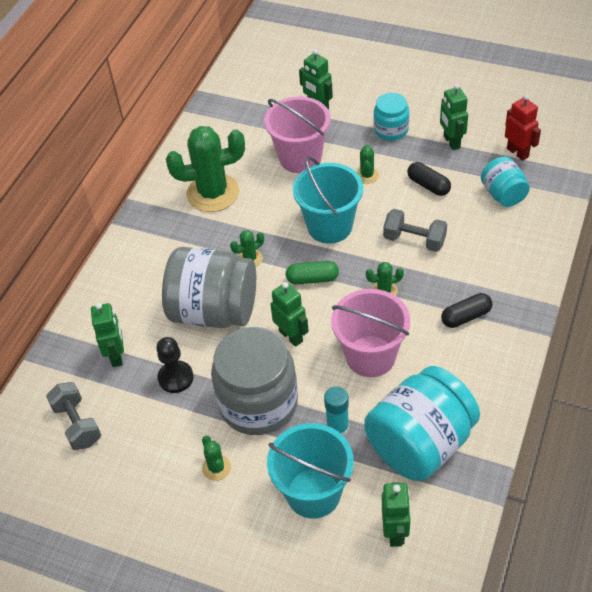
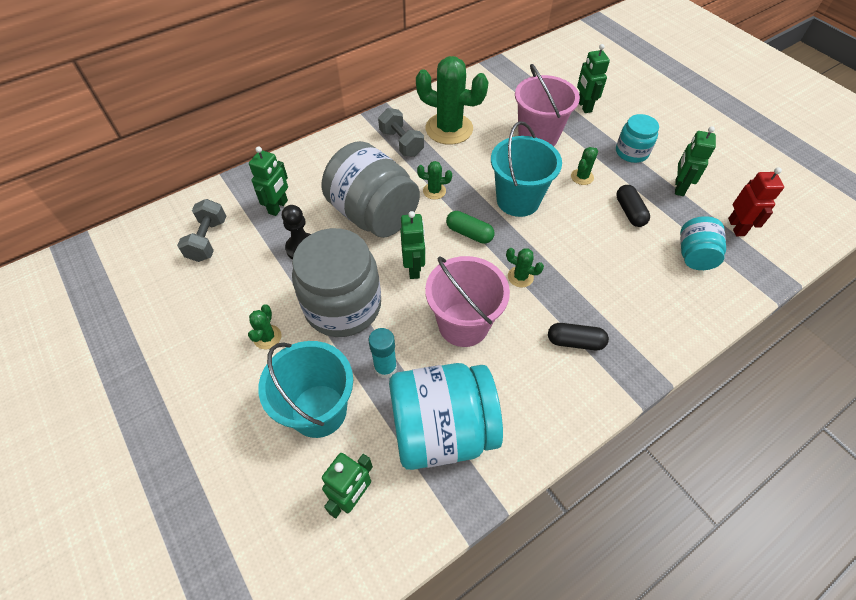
camera: 30 degrees right, 5 degrees up
grey dumbbell [383,209,447,252] -> grey dumbbell moved to [378,108,424,157]

